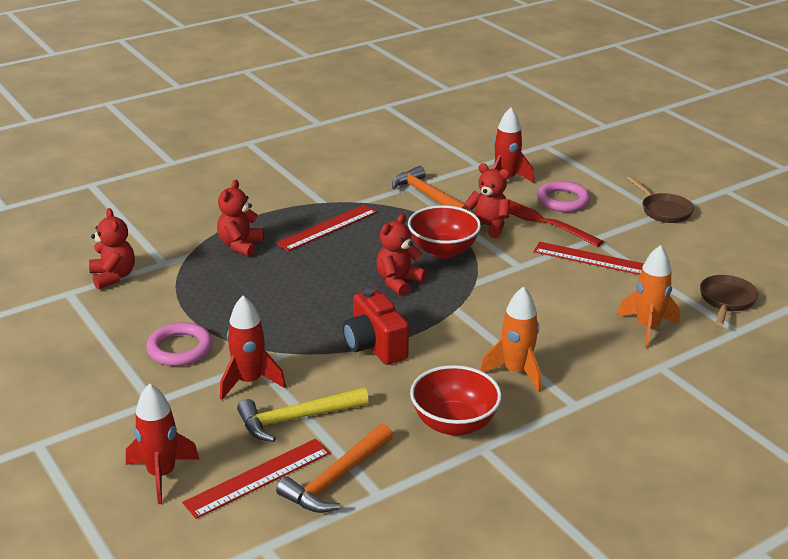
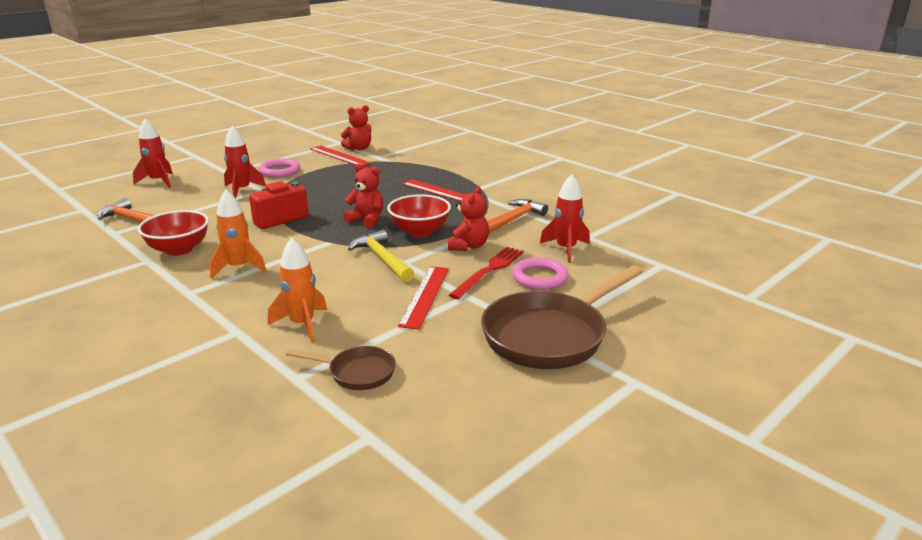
camera: 80 degrees right, 5 degrees down
red ruler [182,439,330,519] -> red ruler moved to [310,145,371,166]
red teddy bear [217,180,264,257] -> none
yellow hammer [237,387,369,442] -> yellow hammer moved to [348,230,414,282]
brown pan [626,176,694,223] -> brown pan [481,265,643,369], size x2.02

